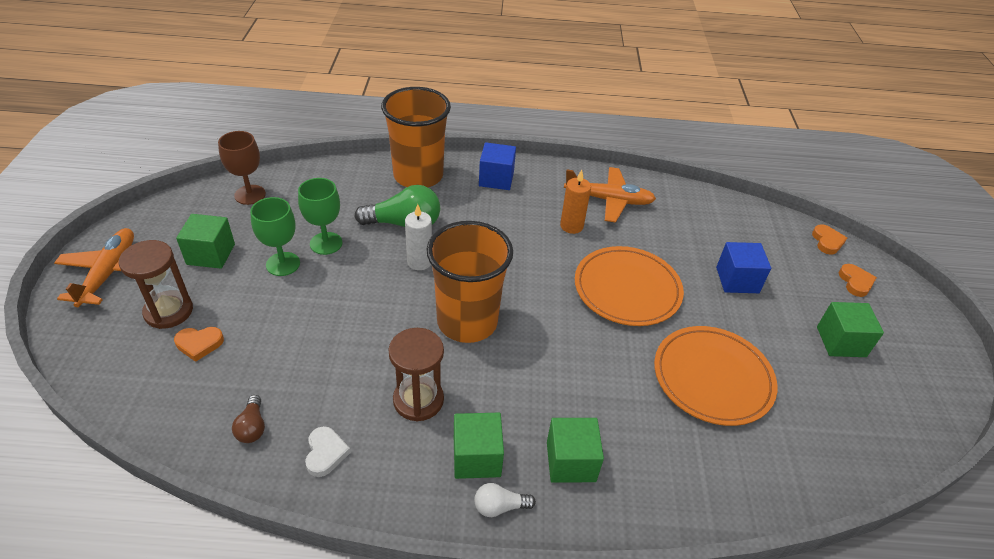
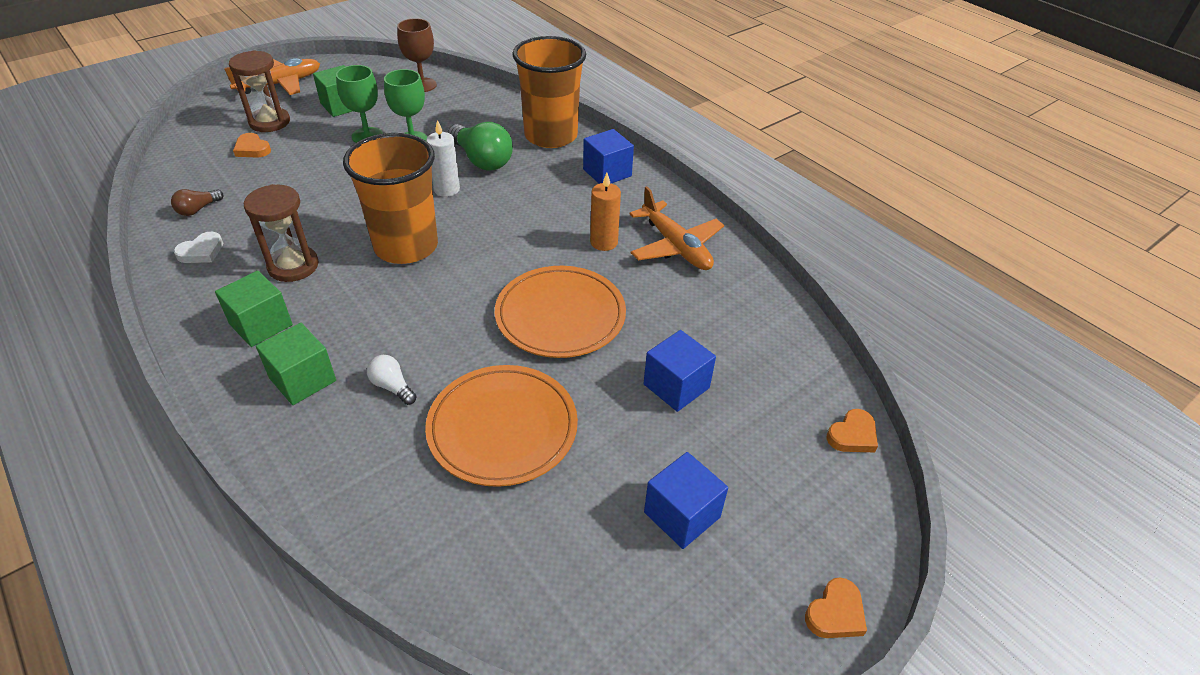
camera: 50 degrees right, 0 degrees up
white light bulb [474,483,536,517] -> white light bulb moved to [367,355,417,405]
green cube [817,302,884,357] -> blue cube [644,452,728,549]
orange heart [839,264,877,297] -> orange heart moved to [805,577,867,638]

